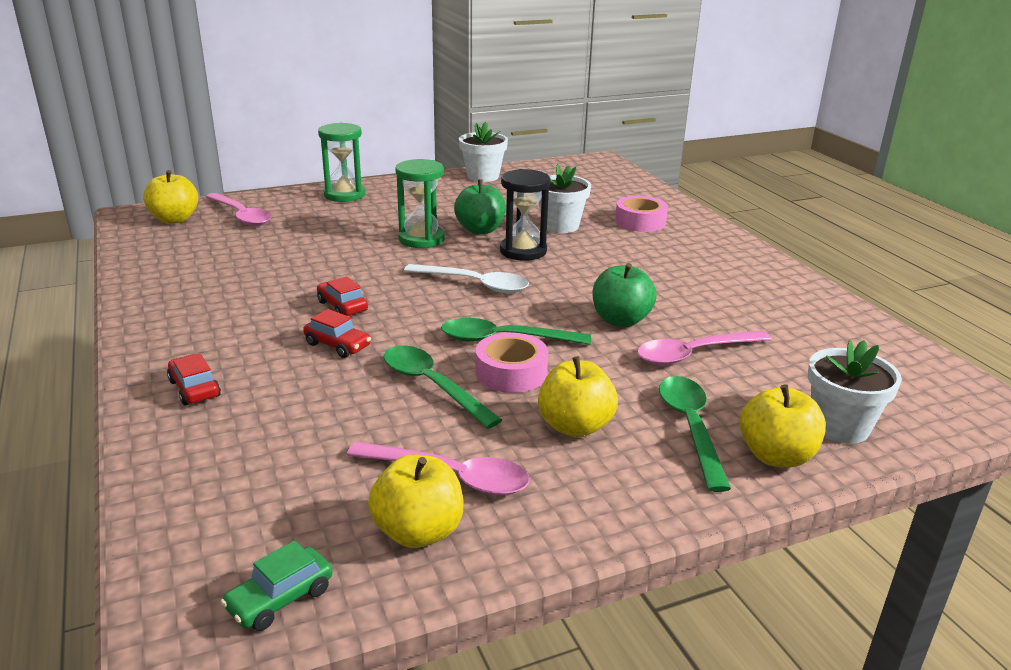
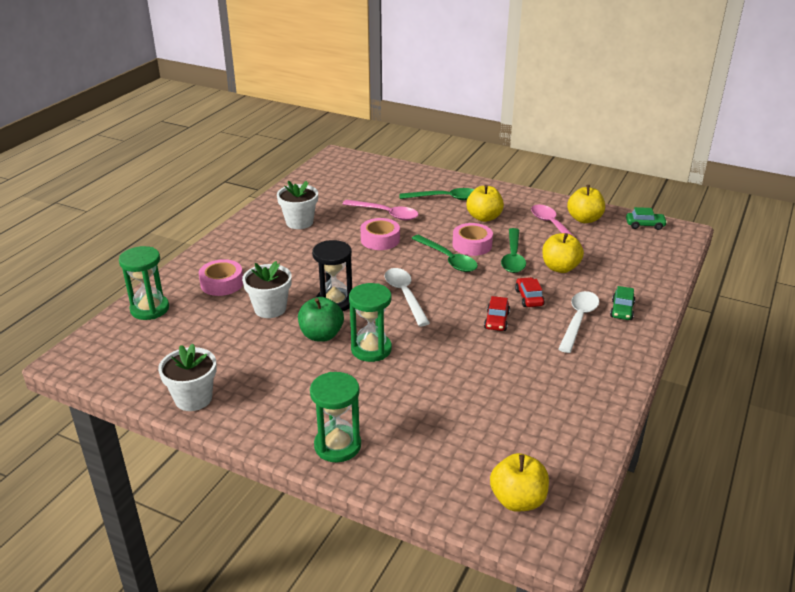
camera: 130 degrees left, 5 degrees up
red car [167,354,221,406] -> green car [610,286,635,320]
pink spoon [206,193,271,226] -> none
green apple [592,263,657,327] -> pink tape [360,218,400,250]
green spoon [659,376,731,492] -> green spoon turned 135 degrees counterclockwise [400,188,475,200]
yellow apple [740,384,826,468] -> yellow apple moved to [542,233,584,273]
white flower pot [808,340,902,444] -> white flower pot moved to [277,181,318,229]
none -> green hourglass [119,246,169,320]
none -> white spoon [558,291,599,353]

